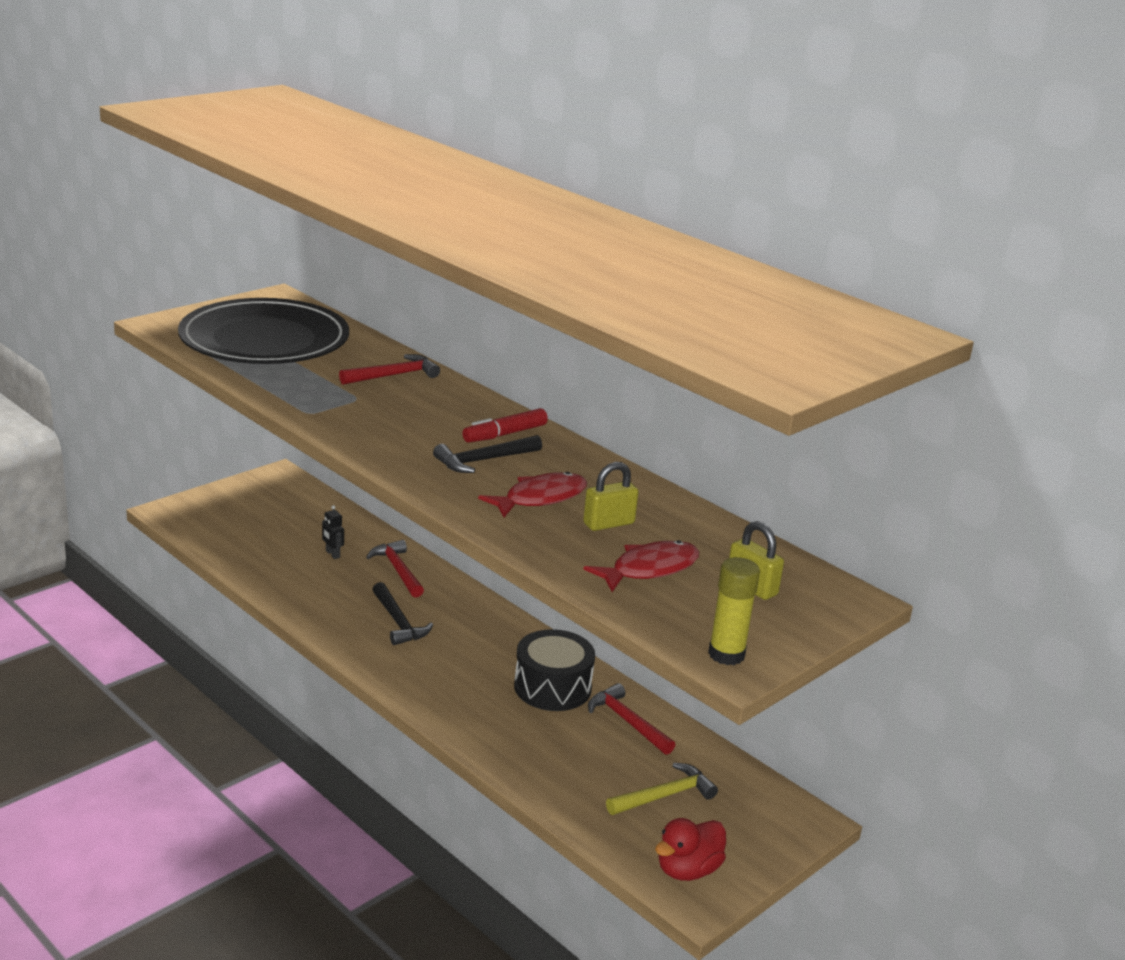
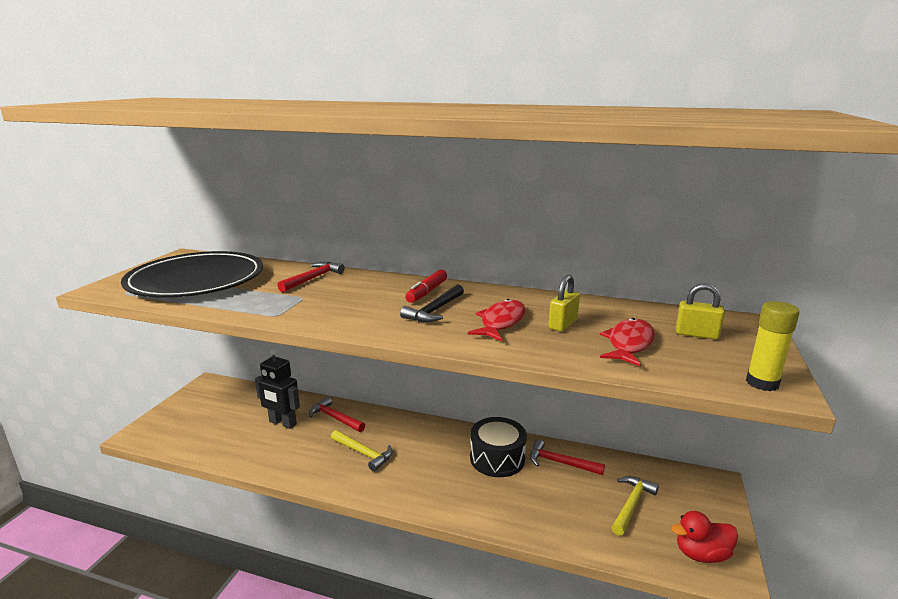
camera: 25 degrees left, 5 degrees down
black robot [322,505,344,559] -> black robot [255,348,300,429], size x2.05
black hammer [372,582,433,645] -> yellow hammer [331,430,393,472]
red duck [655,818,726,881] -> red duck turned 60 degrees clockwise [671,511,738,563]

